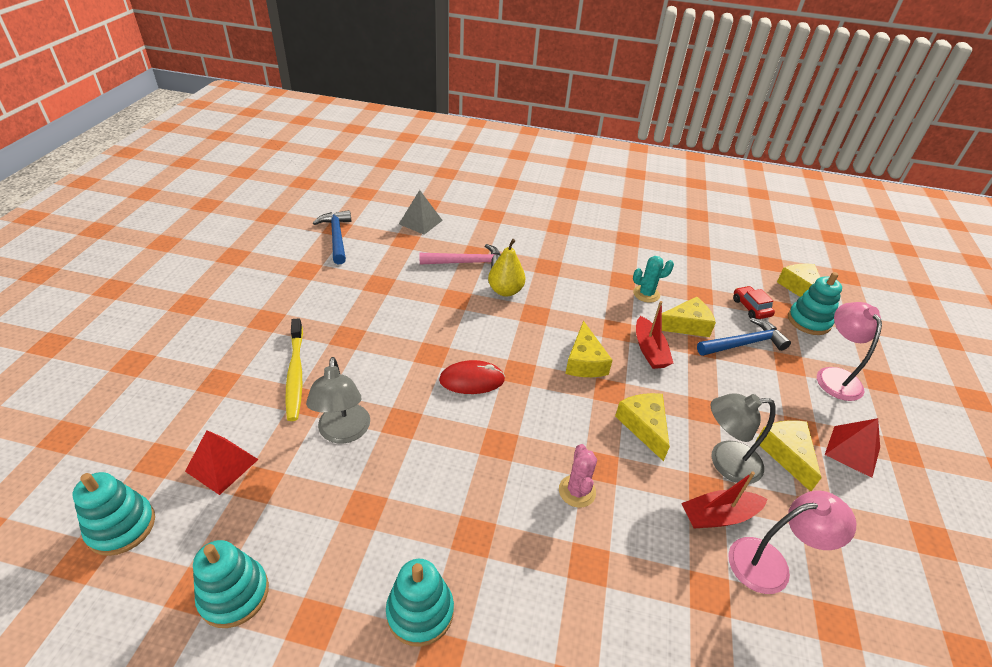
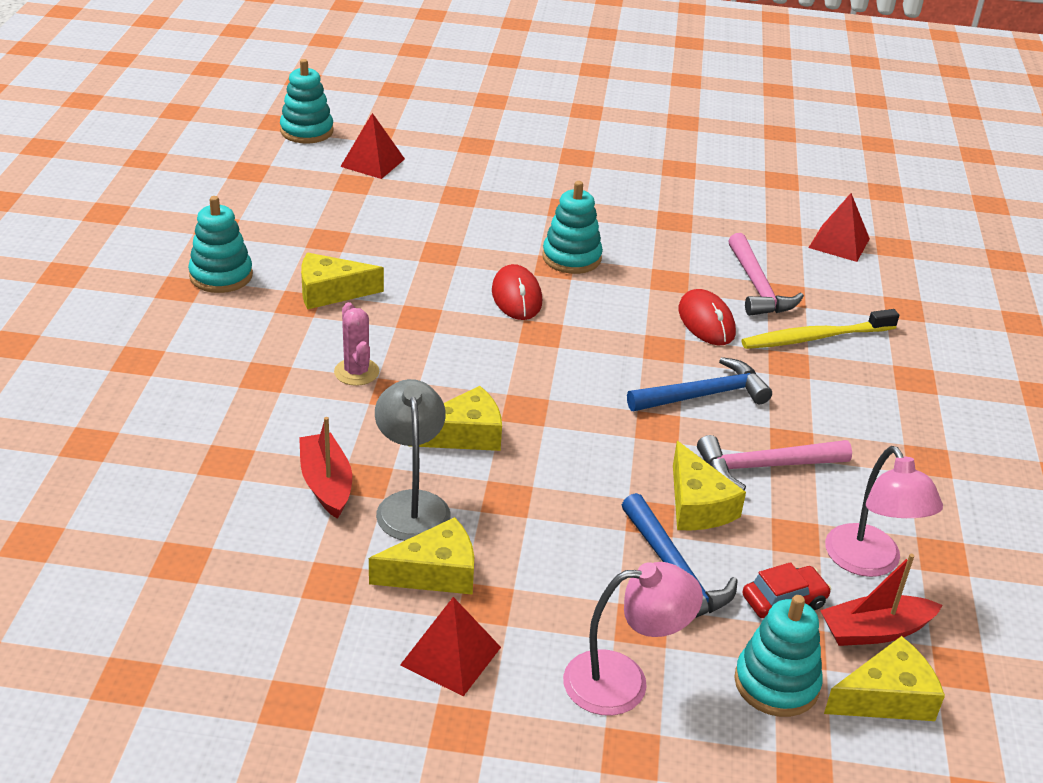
camera: 85 degrees right, 5 degrees down
turquoise stacking toy [193,540,269,628] -> turquoise stacking toy moved to [542,181,603,274]
yellow toothbrush [286,318,303,421] -> yellow toothbrush moved to [741,309,899,349]
grey lamp [306,357,370,444] -> none
blue hammer [313,210,352,264] -> blue hammer moved to [627,357,772,411]
grey pyramid [399,190,443,235] -> red pyramid [809,193,870,262]
yellow pear [488,239,526,297] -> red mouse [678,289,736,345]
pink cactus [559,444,597,508] -> pink cactus turned 75 degrees clockwise [334,302,379,386]
yellow cheese [565,321,613,377] -> yellow cheese moved to [301,253,384,309]
turquoise cactus [633,256,674,303] -> pink hammer [697,435,852,490]
red boat [636,301,673,369] -> red boat moved to [820,554,943,646]
pink lamp [728,490,856,594] -> pink lamp moved to [825,446,943,577]

